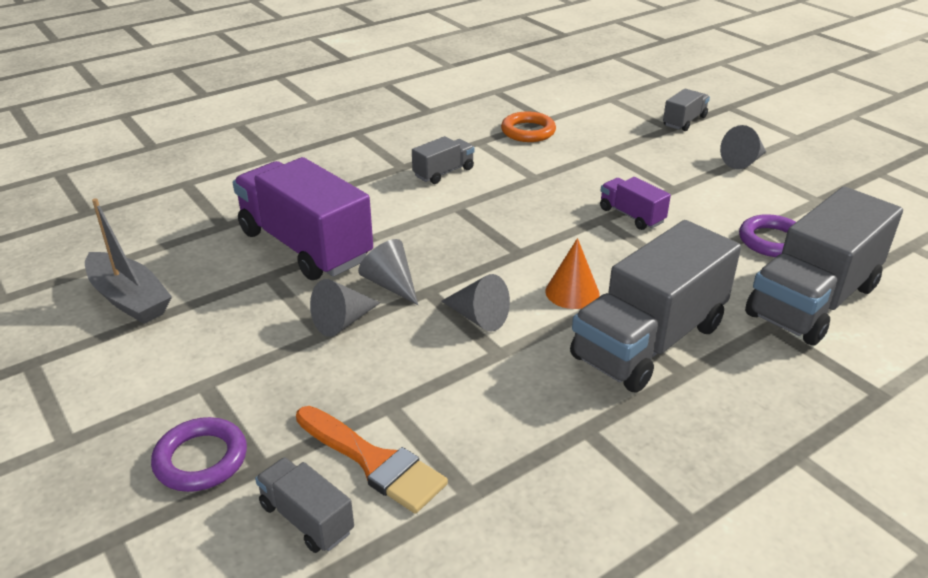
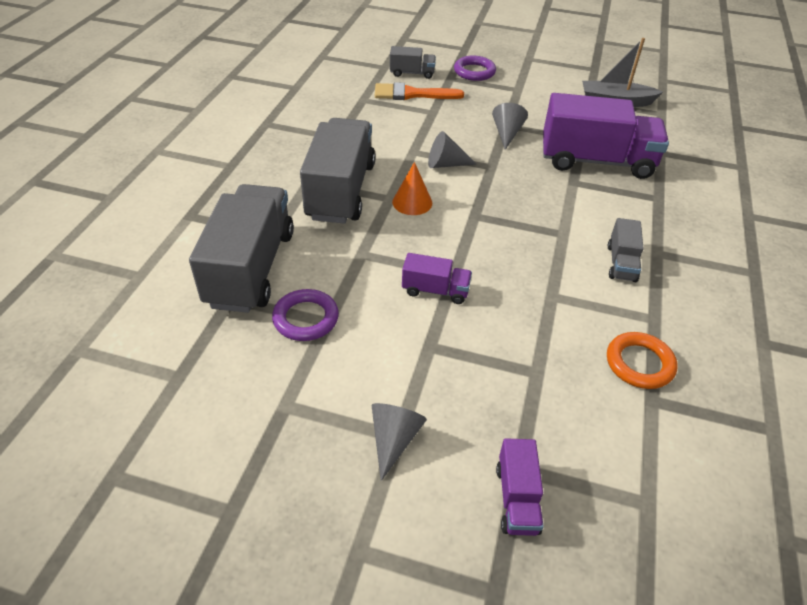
camera: 140 degrees right, 10 degrees up
grey cone [358,239,418,305] -> none
grey truck [663,89,710,131] -> purple truck [496,438,544,536]

